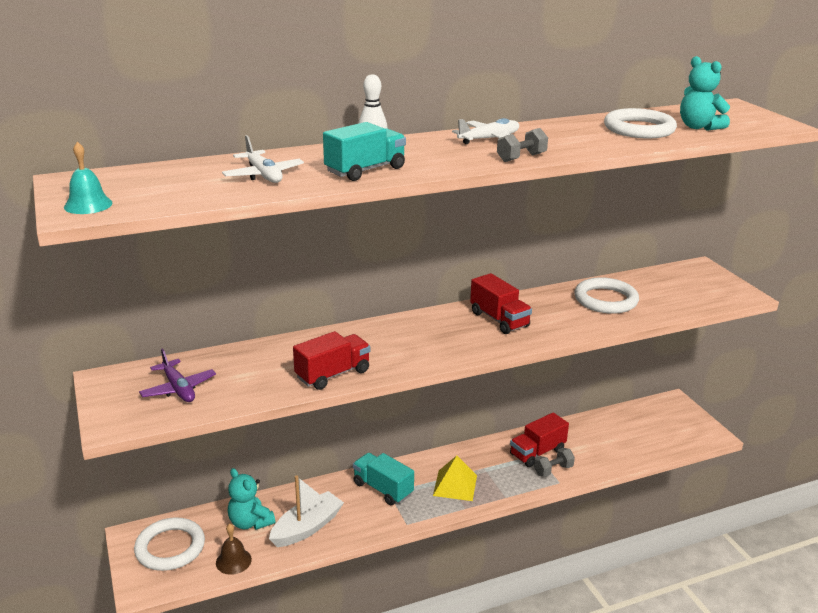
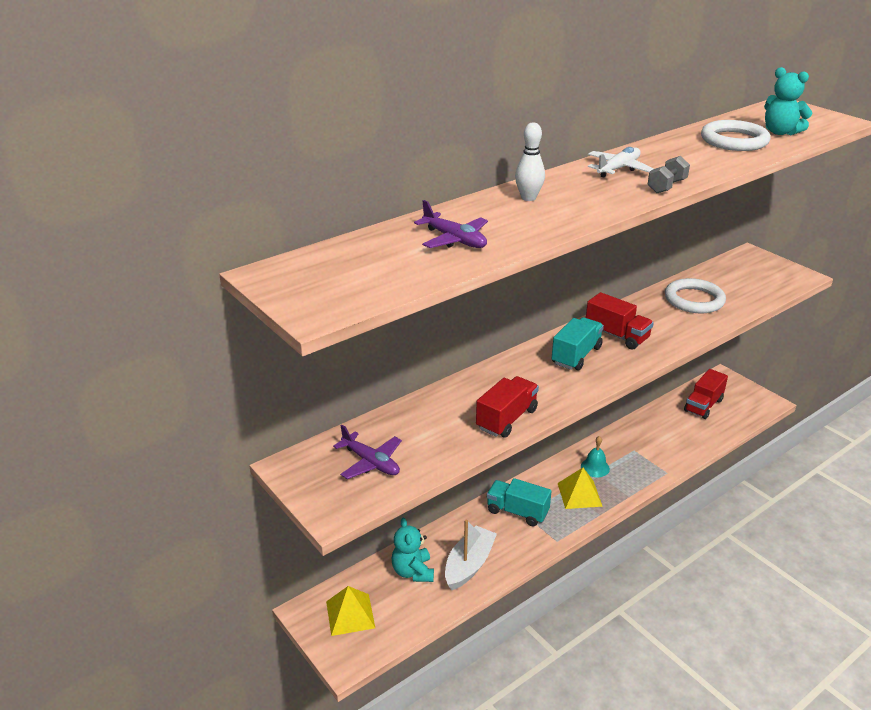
camera: 15 degrees left, 5 degrees up
turquoise bell [64,142,112,214] -> turquoise bell moved to [581,436,610,477]
white ring [134,517,205,571] -> yellow pyramid [326,586,375,636]
brown bell [216,523,252,575] -> none
white plane [222,135,304,183] -> purple plane [414,200,488,248]
turquoise teddy bear [228,468,275,530] -> turquoise teddy bear turned 45 degrees clockwise [392,518,434,582]
turquoise truck [323,122,406,181] -> turquoise truck moved to [552,317,604,371]
red truck [510,413,569,467] -> red truck moved to [684,369,728,419]
grey dumbbell [534,448,575,477] -> none

